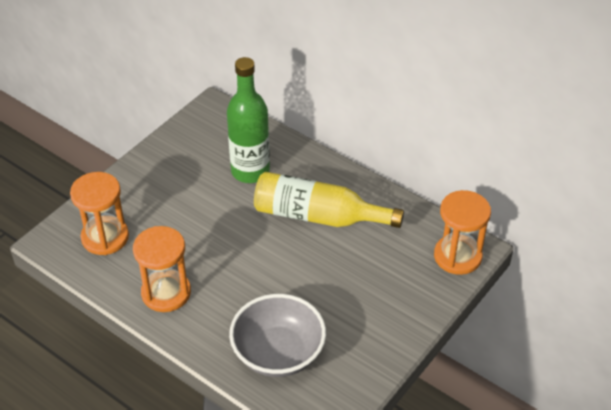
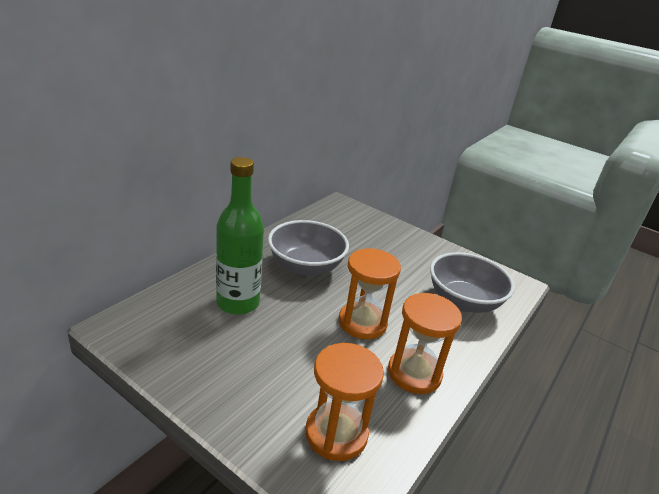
camera: 95 degrees left, 15 degrees down
yellow bottle [254,172,404,228] -> grey bowl [268,220,349,276]
orange hourglass [434,190,491,275] -> orange hourglass moved to [339,248,401,339]

